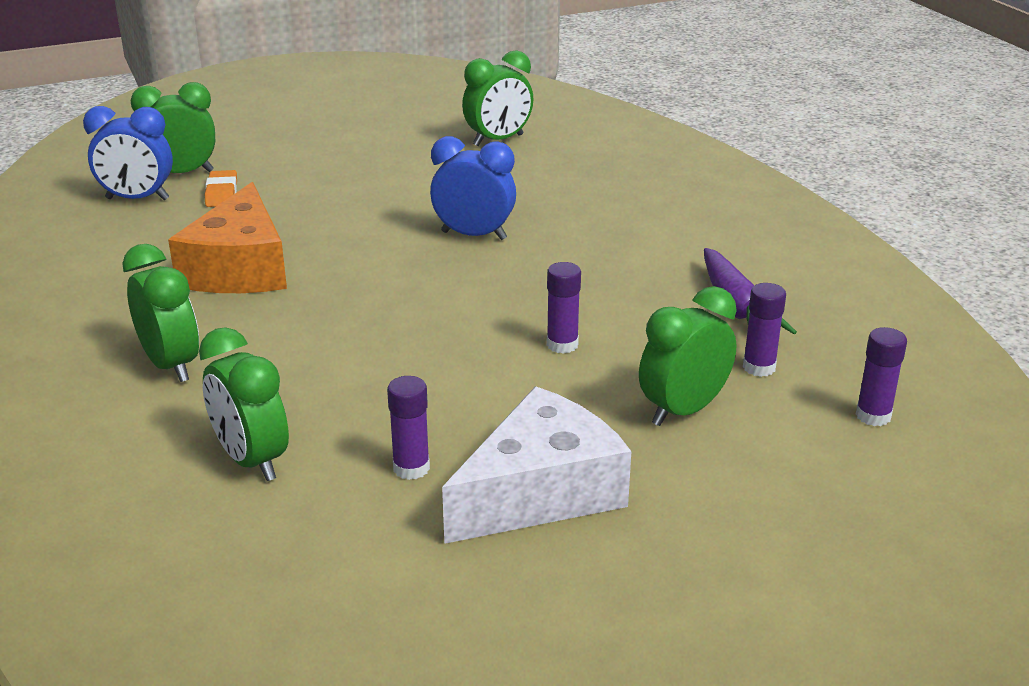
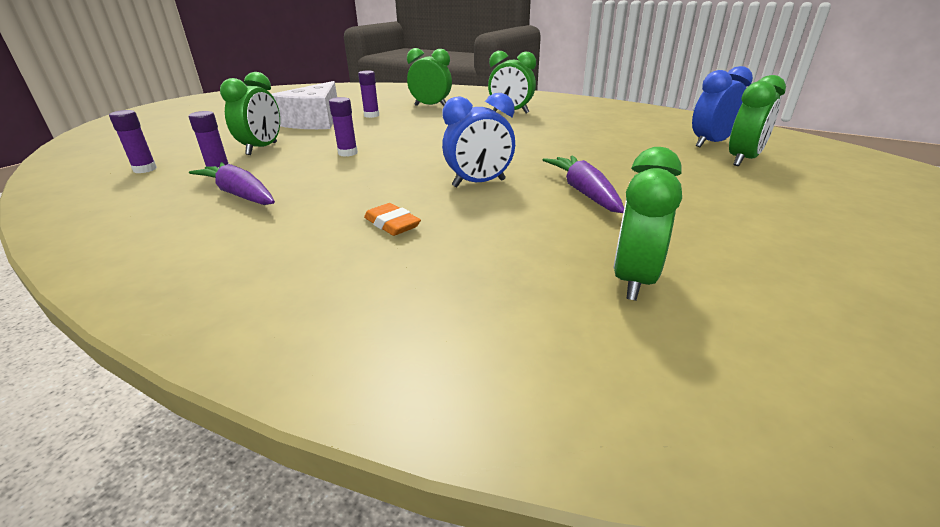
camera: 145 degrees right, 0 degrees up
orange cheese [168,182,287,293] -> none
orange eraser [205,170,237,207] -> orange eraser moved to [364,203,421,236]
none -> purple carrot [543,155,624,213]

